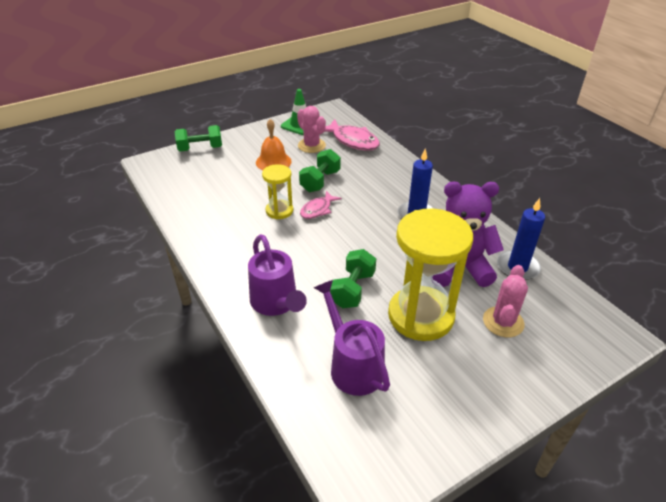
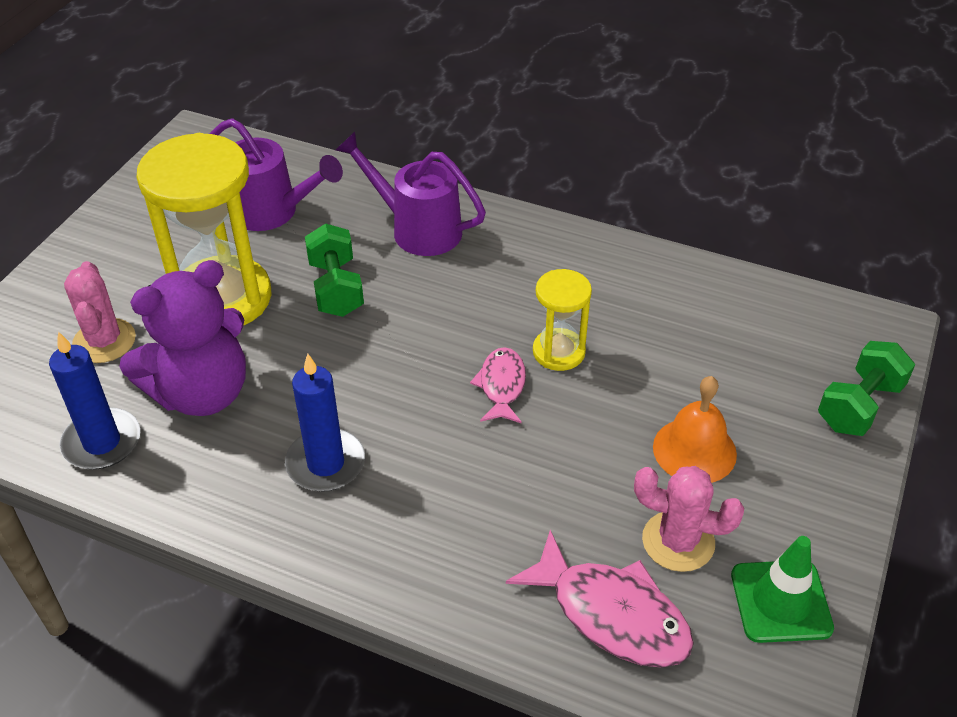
camera: 145 degrees right, 5 degrees up
green dumbbell [299,149,341,192] -> none
pink fish [325,119,380,151] -> pink fish turned 150 degrees counterclockwise [506,530,694,668]

